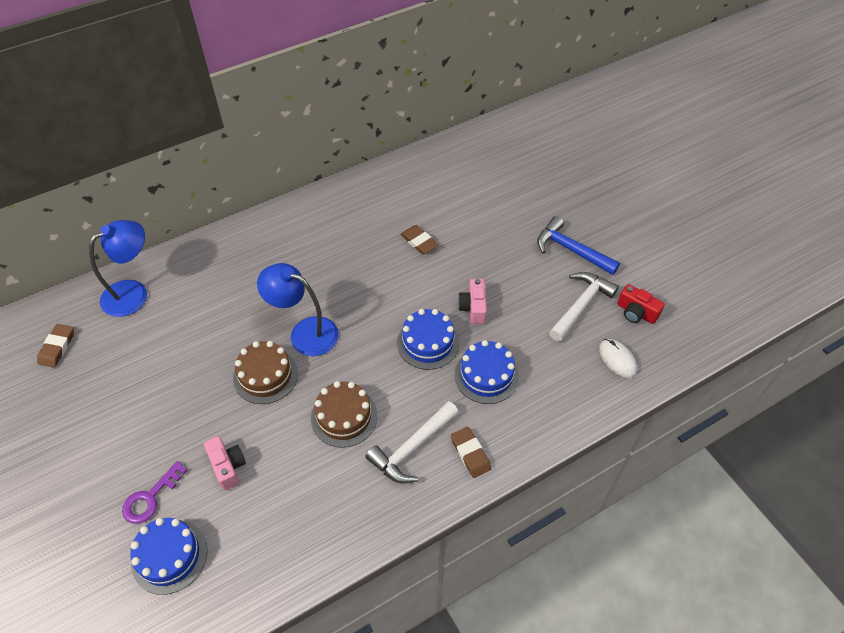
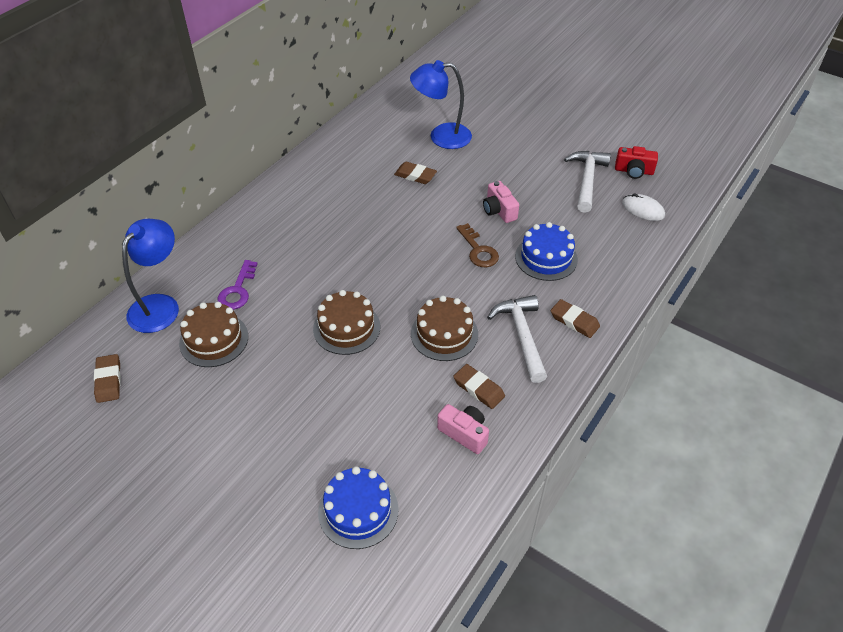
camera: 25 degrees left, 5 degrees down
purple key [122,461,187,524] -> purple key moved to [218,260,258,310]
pink camera [204,436,246,490] -> pink camera moved to [437,404,489,454]
blue lamp [257,263,339,356] -> blue lamp moved to [410,60,472,149]
white hammer [365,401,459,483] -> white hammer turned 150 degrees clockwise [487,295,547,383]
blue cake [397,309,459,370] -> brown key [456,223,499,267]
blue hammer [537,216,620,275] -> none
none -> brown cake [179,302,248,367]
none -> brown eraser [453,364,505,409]

